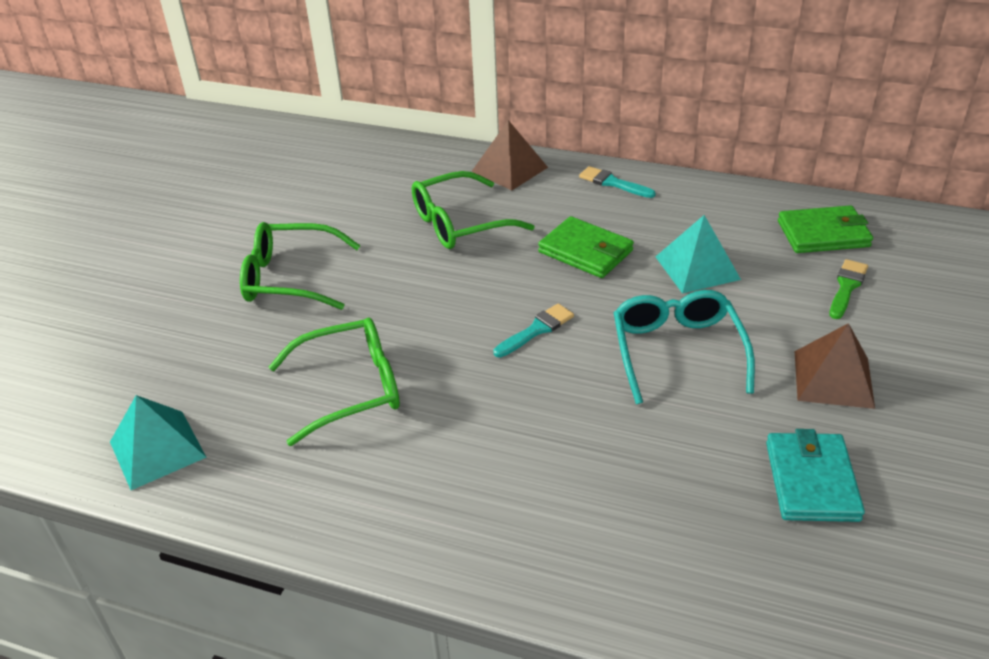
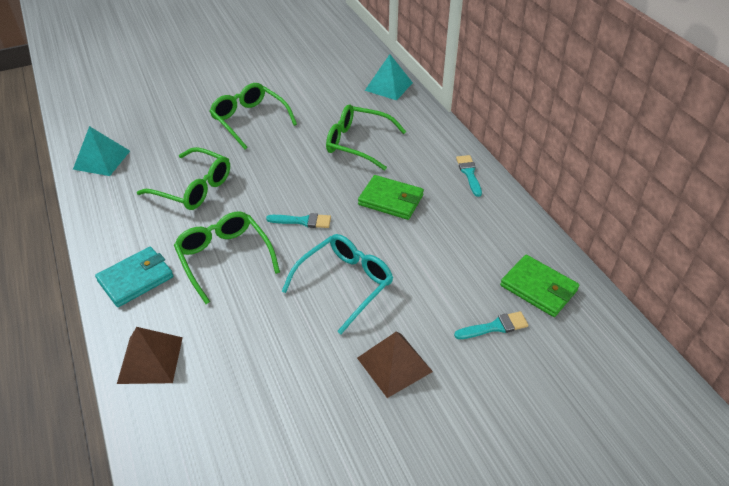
camera: 45 degrees right, 5 degrees up
brown pyramid [471,120,548,190] -> brown pyramid moved to [117,327,183,384]
green wallet [538,216,634,278] -> green wallet turned 60 degrees counterclockwise [358,175,424,220]
turquoise pyramid [655,215,741,293] -> turquoise pyramid moved to [365,54,413,100]
turquoise wallet [766,429,865,522] -> turquoise wallet moved to [95,247,173,307]
green brush [829,259,868,319] -> turquoise brush [454,311,528,339]
none -> green glasses [174,212,280,304]

